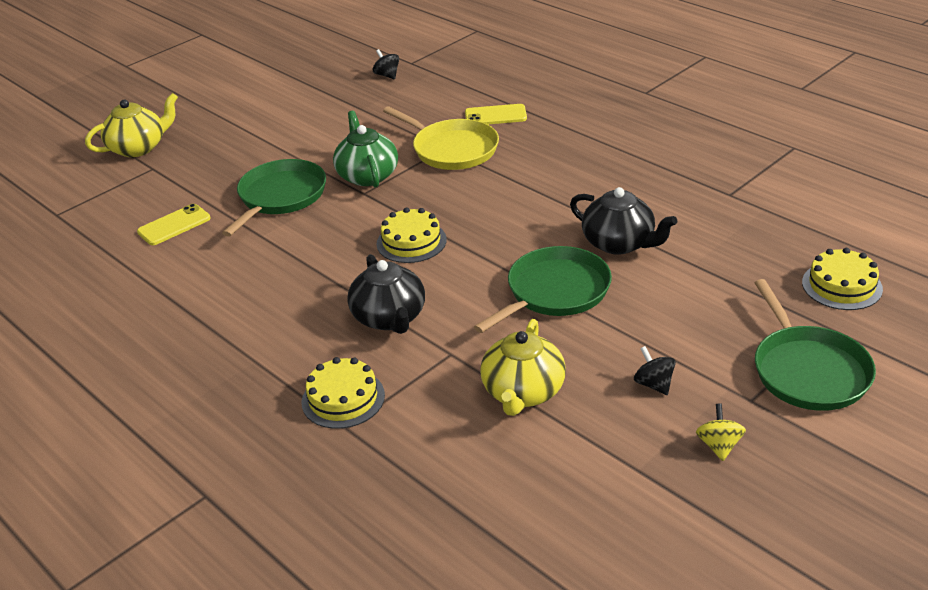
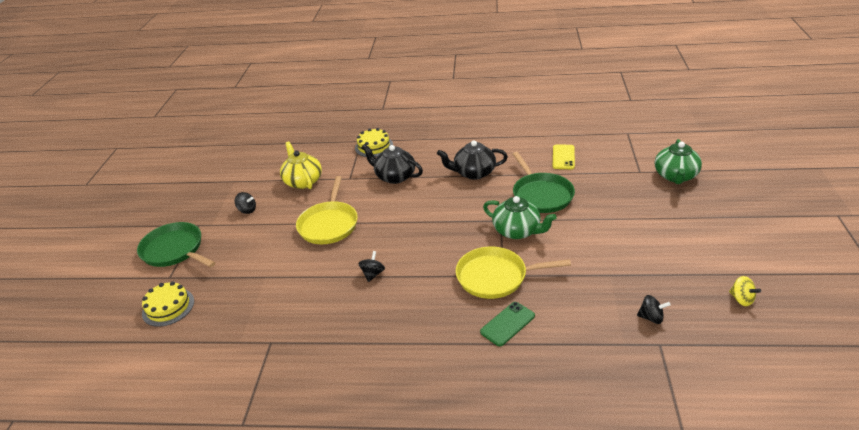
camera: 140 degrees right, 0 degrees up
yellow teapot [85,93,178,157] -> green teapot [655,139,702,184]
yellow cake [376,207,447,263] -> none
yellow phone [465,104,527,124] -> green phone [480,302,535,346]
green pan [474,246,612,333] -> yellow pan [296,176,358,244]
black teapot [570,187,677,255] -> black teapot moved to [437,140,508,180]
yellow spinning top [696,404,746,461] -> yellow spinning top moved to [729,276,761,306]
none -> black spinning top [359,251,385,282]

